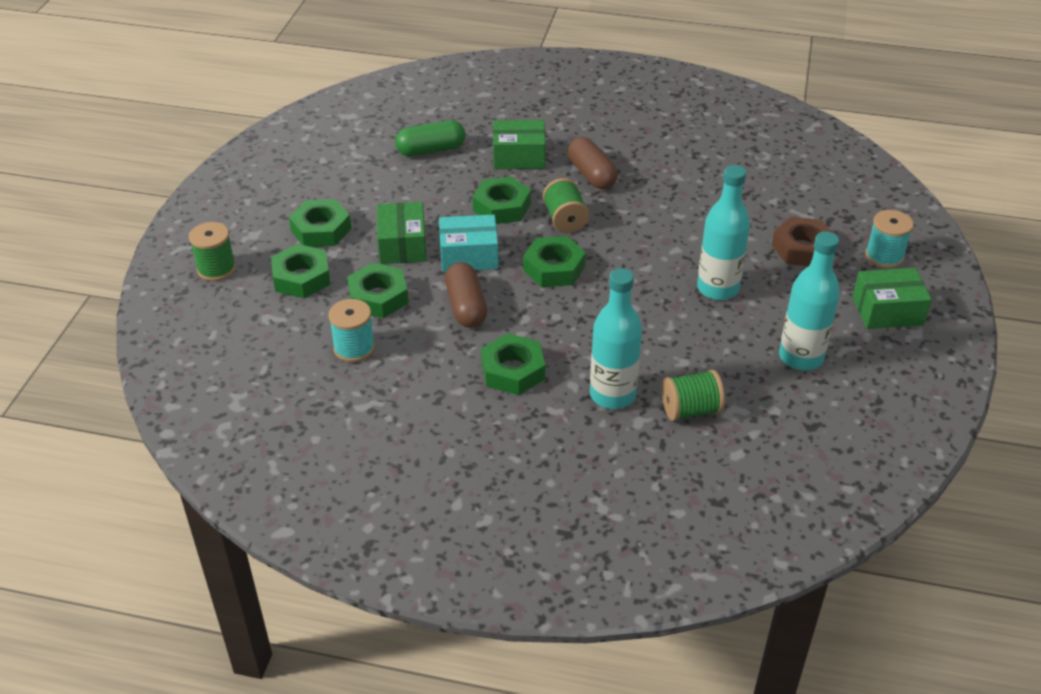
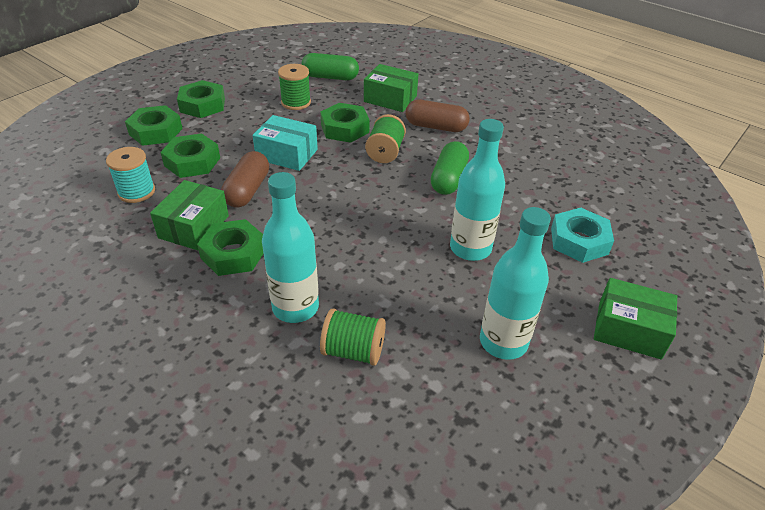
camera: 25 degrees right, 0 degrees up
green spool [189,222,236,281] -> green spool moved to [278,64,311,110]
green box [377,202,427,264] -> green box moved to [150,180,229,250]
green nut [523,236,586,287] -> none
brown capsule [568,137,618,190] -> brown capsule turned 75 degrees counterclockwise [405,100,470,132]
brown nut [772,217,831,266] -> turquoise nut [551,208,614,263]
turquoise spool [865,210,914,268] -> none
none -> green capsule [431,141,469,195]

